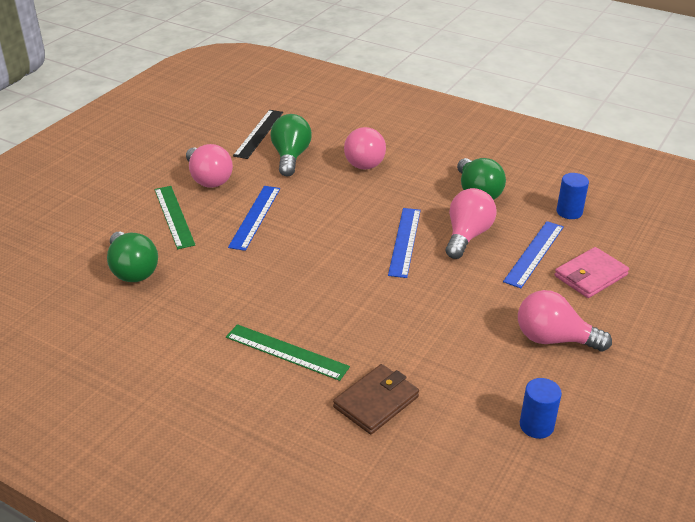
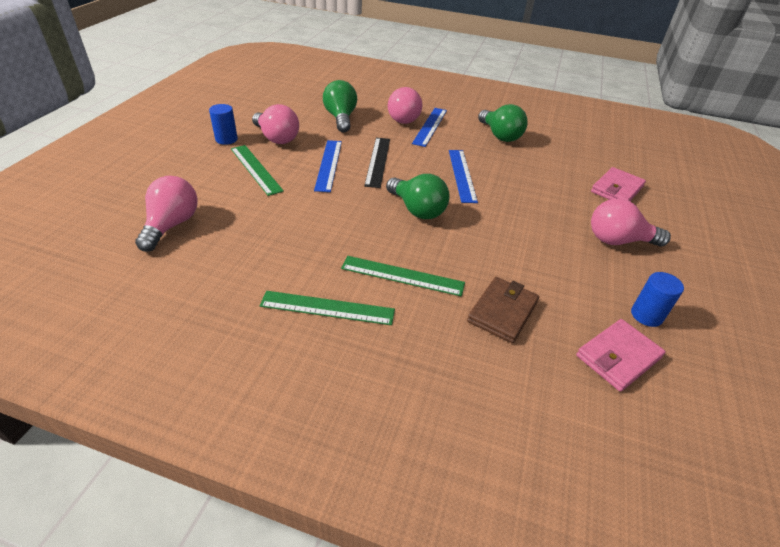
camera: 15 degrees left, 5 degrees up
green light bulb [107,232,158,282] -> green light bulb moved to [386,174,450,219]
black ruler [233,110,283,159] -> black ruler moved to [364,138,390,188]
pink light bulb [446,188,496,259] -> pink light bulb moved to [135,176,198,252]
blue ruler [503,221,564,288] -> blue ruler moved to [412,108,447,147]
blue cylinder [557,173,589,219] -> blue cylinder moved to [209,104,238,145]
none -> green ruler [260,291,395,325]
none -> pink wallet [576,319,666,392]

